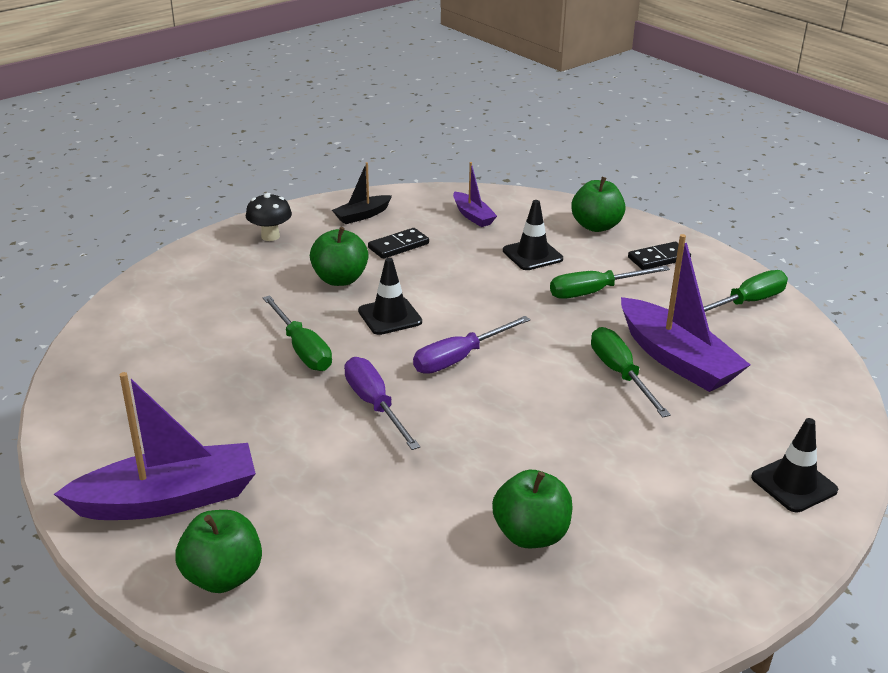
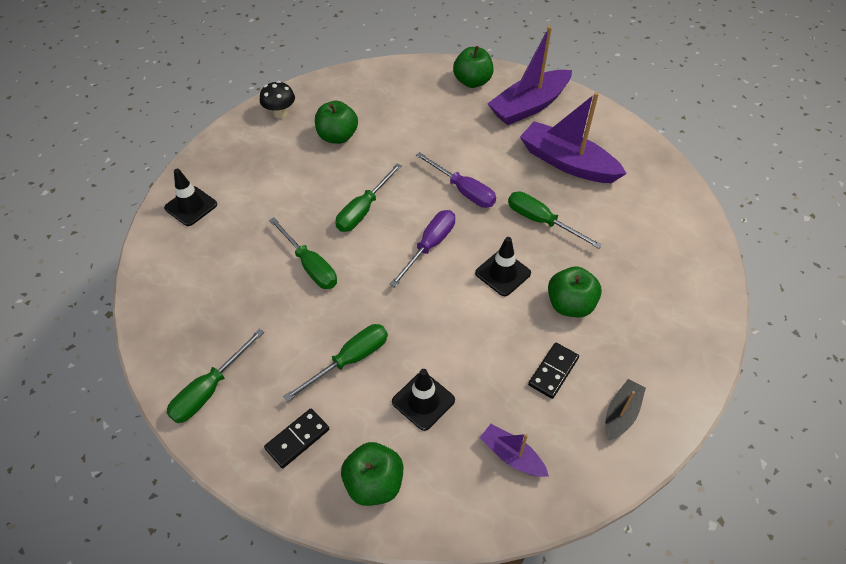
camera: 160 degrees right, 20 degrees up
black mushroom [246,193,292,241] -> black mushroom moved to [260,81,295,119]
purple boat [621,234,750,392] -> purple boat moved to [520,92,627,183]
none -> green screwdriver [336,163,402,232]

